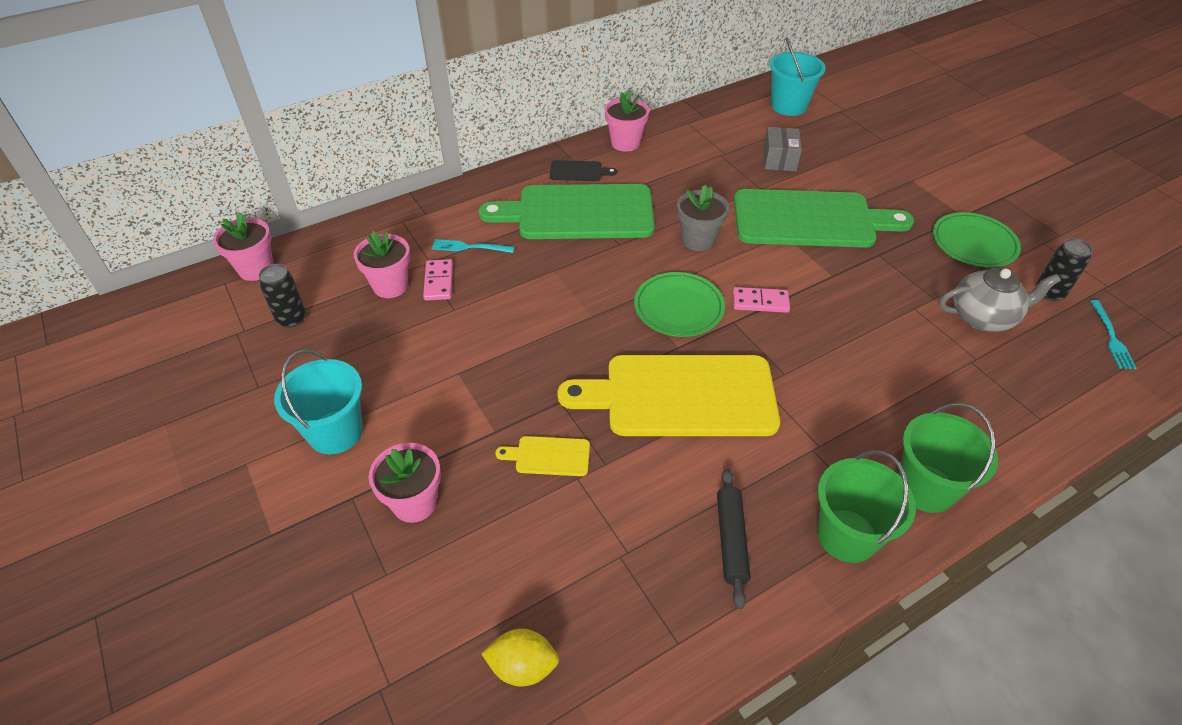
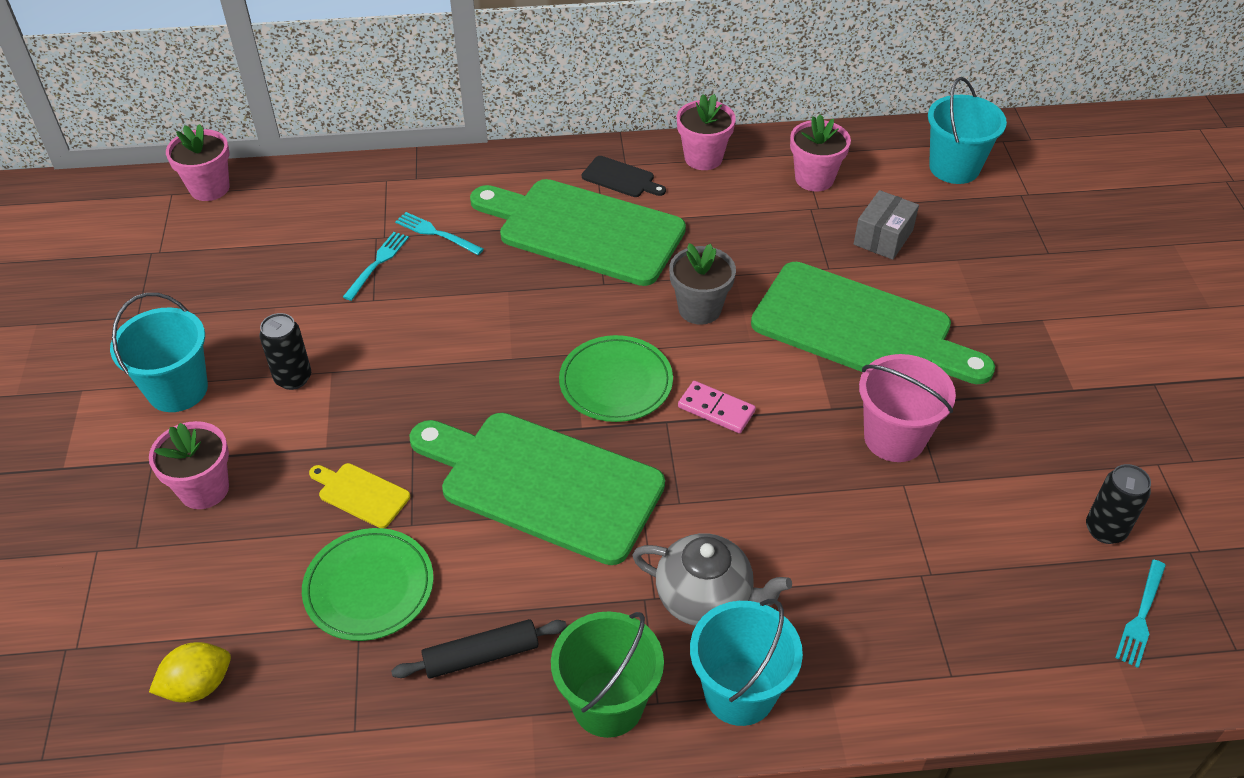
camera: 25 degrees right, 0 degrees up
black can [258,264,306,328] -> black can moved to [259,313,311,390]
pink flower pot [354,231,410,298] -> pink flower pot moved to [790,114,851,191]
pink domino [423,259,453,301] -> turquoise fork [343,232,409,301]
yellow lemon [482,629,559,686] -> yellow lemon turned 60 degrees counterclockwise [149,642,231,703]
yellow cutting board [557,355,780,436] -> green cutting board [410,413,665,565]
black rolling pin [717,469,751,609] -> black rolling pin turned 45 degrees clockwise [391,619,567,679]
green bucket [898,403,998,513] -> turquoise bucket [690,599,803,726]
green plate [933,212,1021,268] -> green plate moved to [302,528,434,641]
grey teapot [939,268,1061,332] -> grey teapot moved to [632,533,792,626]
none -> pink bucket [859,354,956,462]

